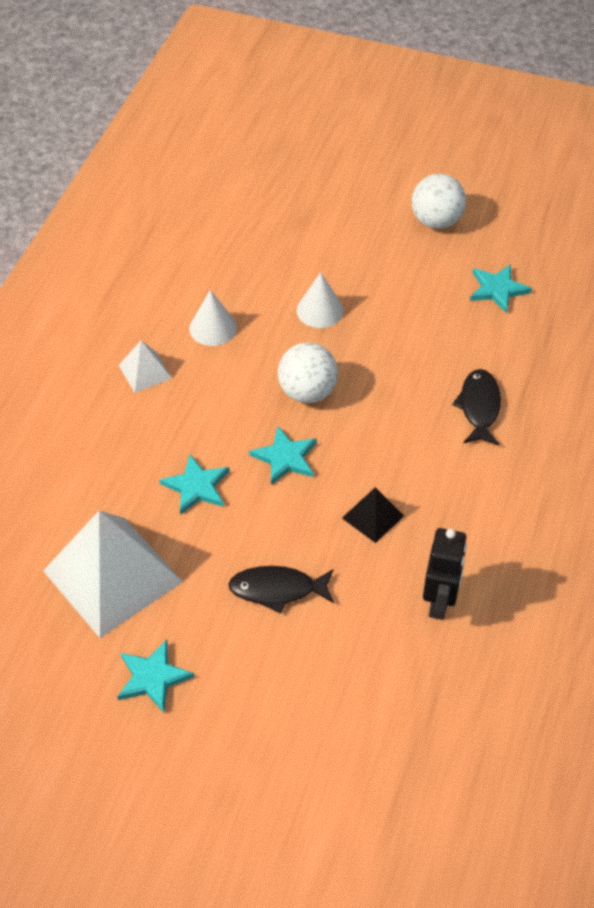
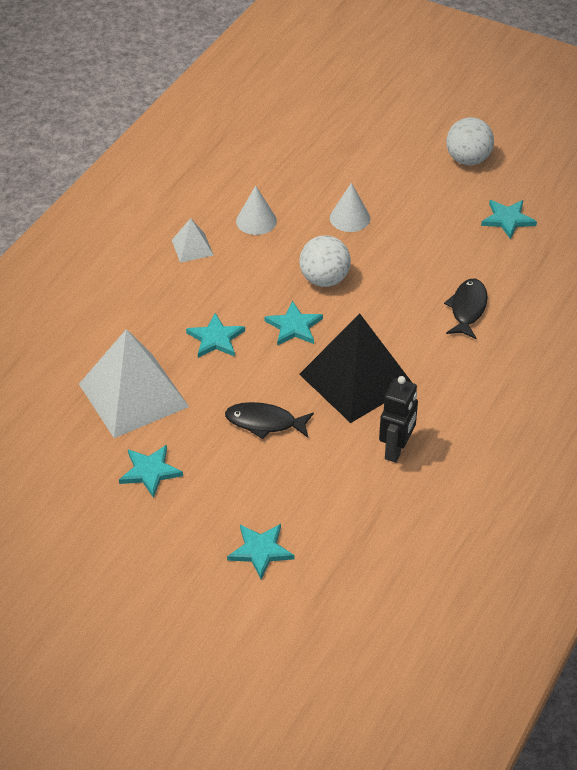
camera: 10 degrees right, 5 degrees down
black pyramid [342,487,404,543] -> black pyramid [299,314,412,423], size x2.19
none -> turquoise star [227,524,294,579]

